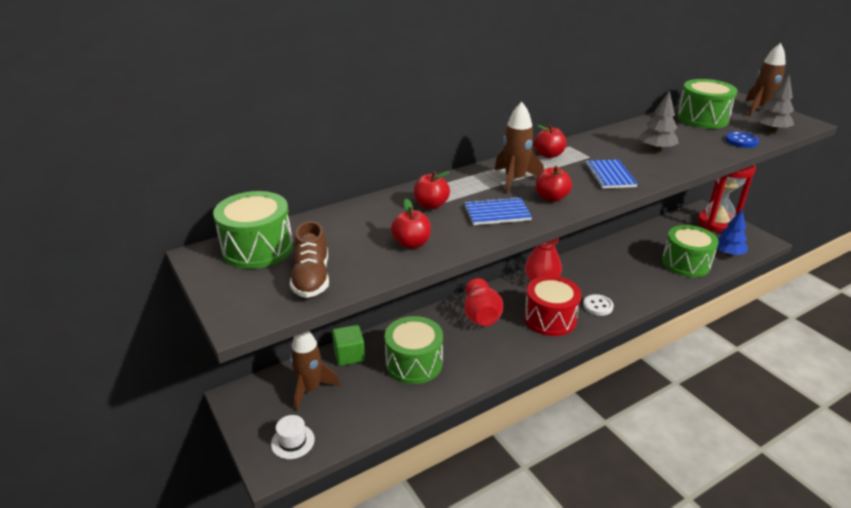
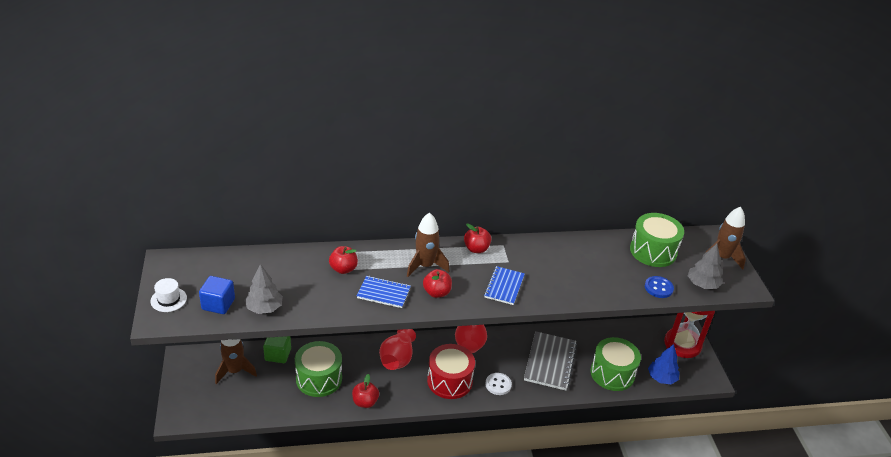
camera: 20 degrees right, 5 degrees up
green drum [213,191,293,269] -> none
white hat [271,415,315,459] -> white hat moved to [151,278,187,312]
brown shoe [290,221,329,298] -> blue cube [199,276,235,314]
red apple [391,199,431,249] -> red apple moved to [352,374,379,408]
grey tree [639,90,679,151] -> grey tree moved to [244,264,283,314]
none -> grey notebook [524,331,577,391]

